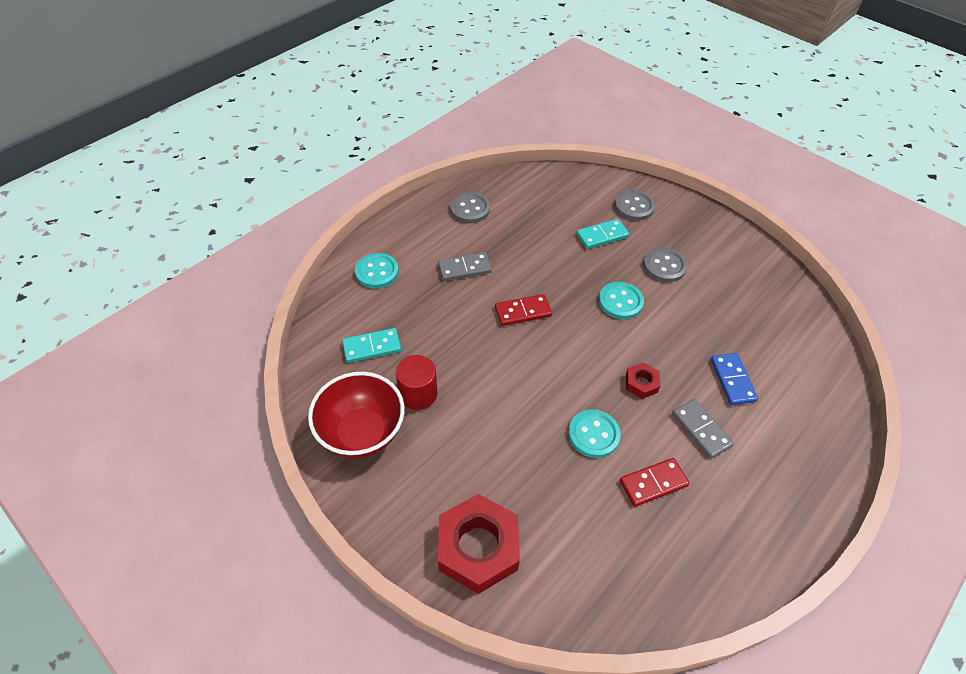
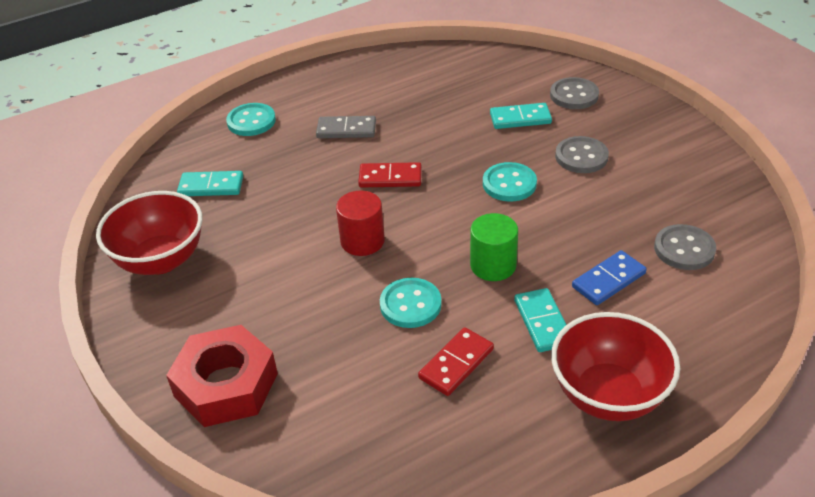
camera: 20 degrees right, 10 degrees down
red cylinder [396,355,437,410] -> red cylinder moved to [336,191,385,256]
grey button [450,192,490,223] -> grey button moved to [654,224,716,270]
red domino [620,458,690,507] -> red domino turned 45 degrees counterclockwise [418,327,494,396]
red nut [626,362,660,399] -> green cylinder [470,213,518,281]
grey domino [672,399,734,459] -> turquoise domino [514,288,567,352]
blue domino [711,353,758,405] -> blue domino turned 45 degrees clockwise [572,250,647,305]
none -> red bowl [551,312,680,421]

